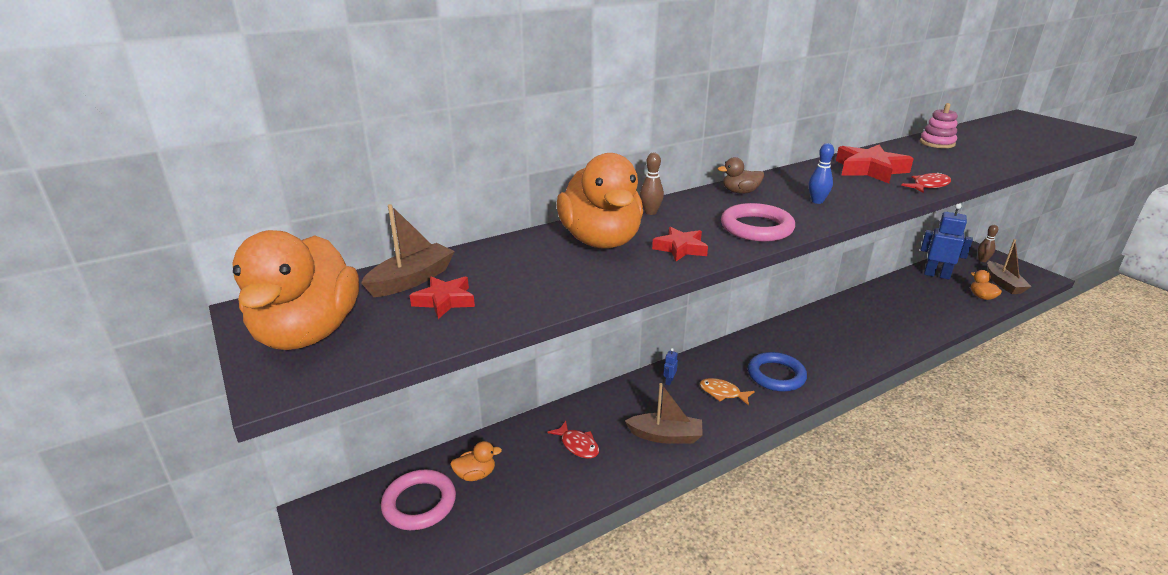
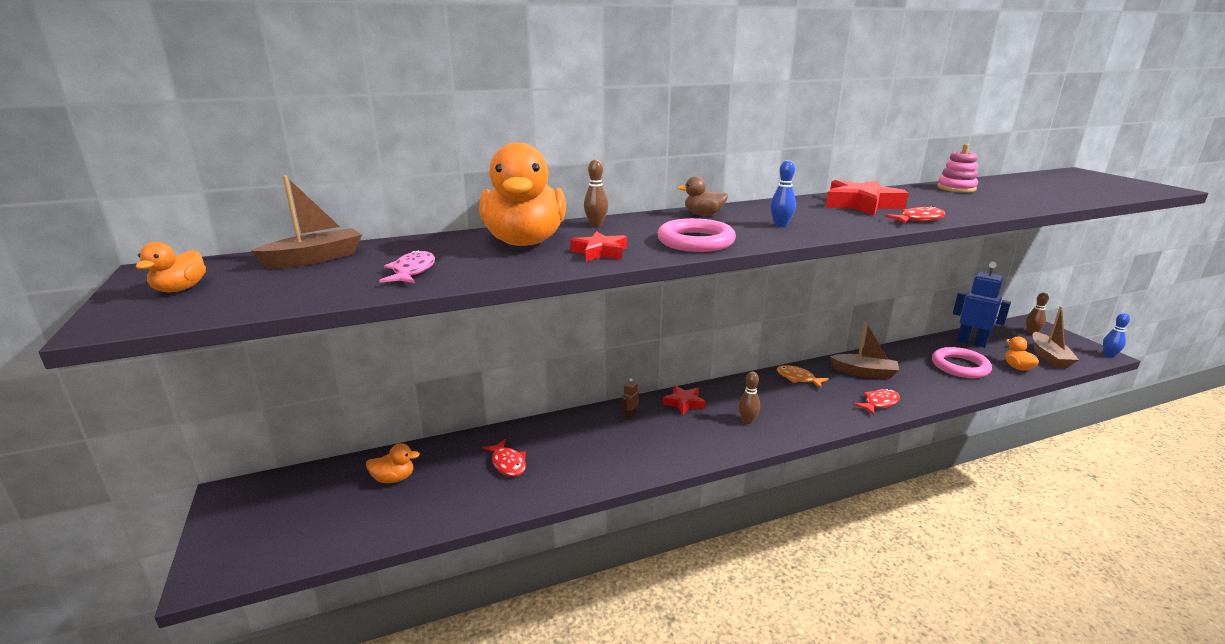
camera: 10 degrees right, 5 degrees down
orange duck [232,230,359,350] -> orange duck [136,242,206,292], size x0.43
pink ring [381,469,456,530] -> pink ring moved to [932,347,992,378]
red star [410,276,475,319] -> red star moved to [663,385,706,415]
brown boat [625,383,703,444] -> brown boat moved to [830,322,899,379]
blue robot [663,348,678,386] -> brown robot [622,378,639,419]
orange fish [700,378,755,406] -> orange fish moved to [777,365,829,388]
blue ring [748,352,807,392] -> brown bowling pin [738,372,760,424]
none -> pink fish [379,250,435,283]
none -> red fish [854,389,900,415]
none -> blue bowling pin [1103,313,1130,358]

